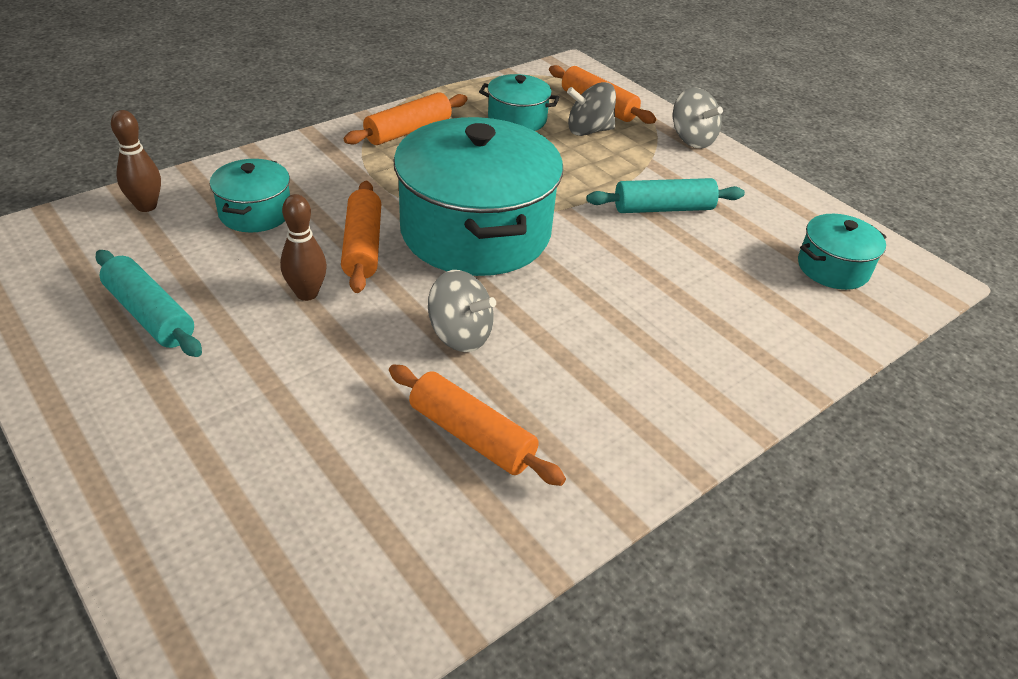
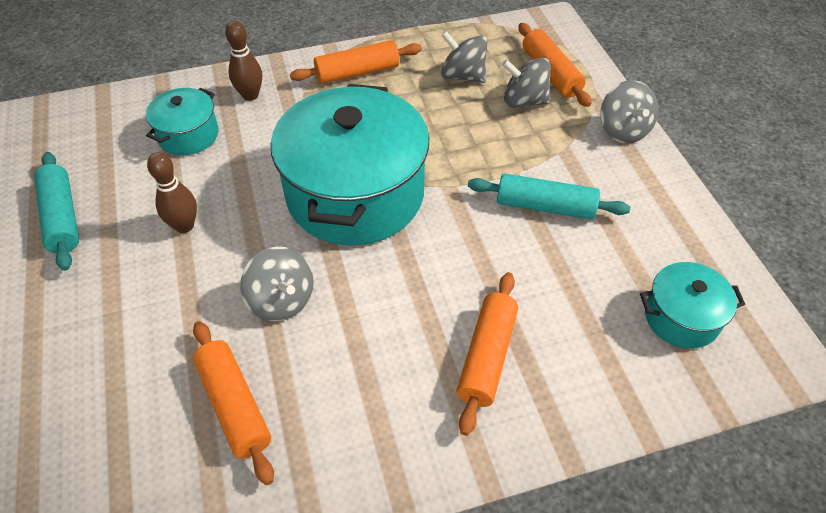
camera: 25 degrees right, 10 degrees up
brown bowling pin [111,110,161,212] -> brown bowling pin moved to [225,21,262,101]
orange rolling pin [341,181,381,293] -> orange rolling pin moved to [457,272,518,436]
turquoise pot [479,74,559,131] -> grey spinning top [441,31,487,83]

